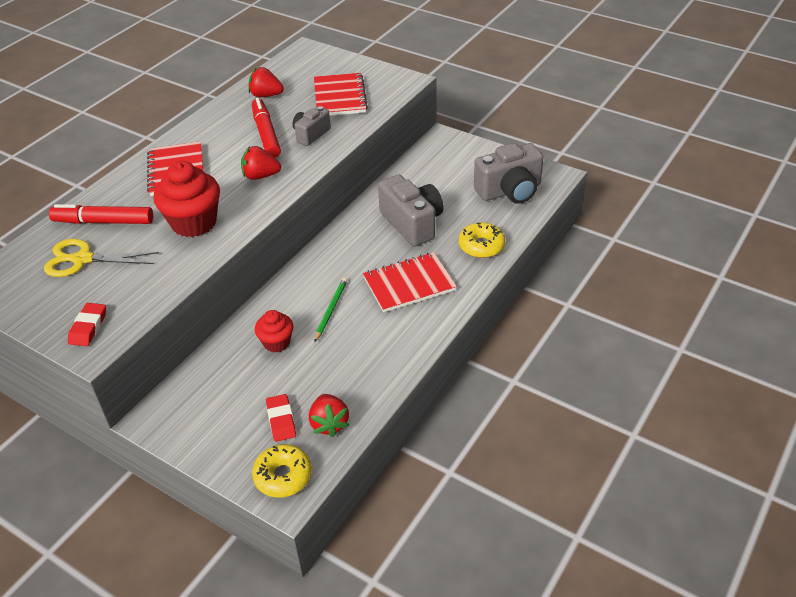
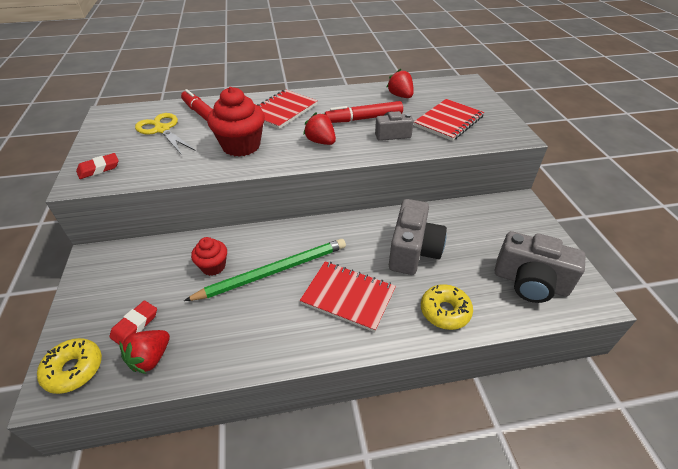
camera: 45 degrees right, 0 degrees up
red marker [252,98,281,158] -> red marker turned 135 degrees counterclockwise [325,101,403,123]
green pencil [314,278,347,342] -> green pencil [184,239,346,301], size x1.96

